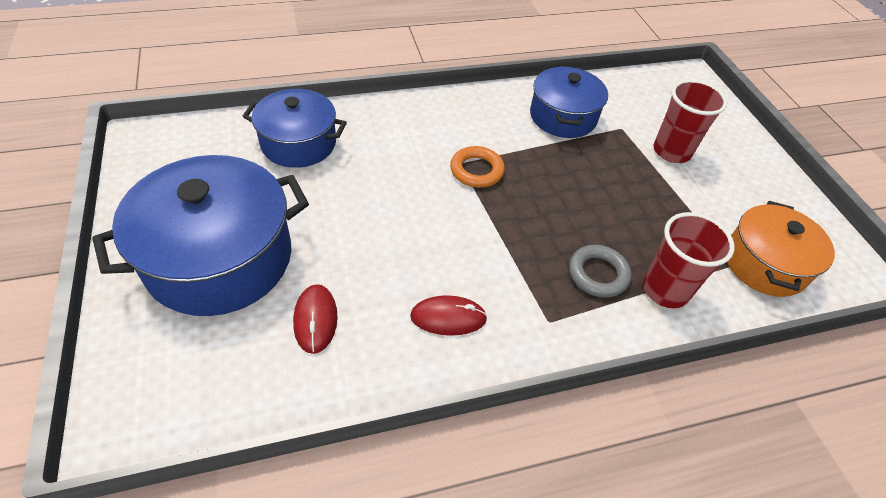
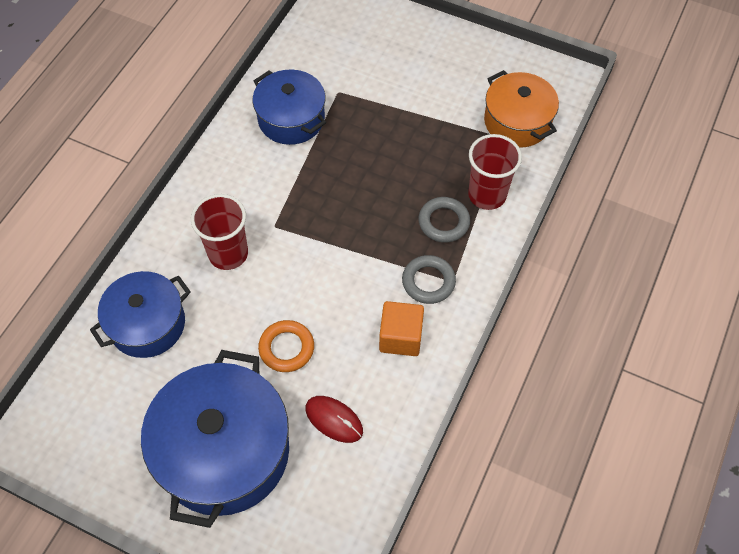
camera: 45 degrees left, 10 degrees up
red mouse [410,295,487,336] -> orange cube [379,301,424,356]
orange ring [450,146,505,188] -> orange ring moved to [258,320,314,372]
red cup [654,80,727,163] -> red cup moved to [191,194,248,270]
none -> grey ring [402,255,456,304]

